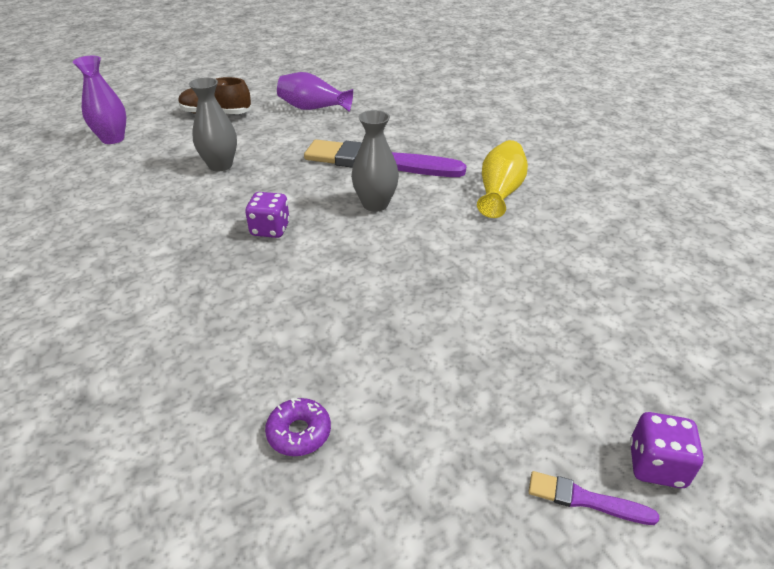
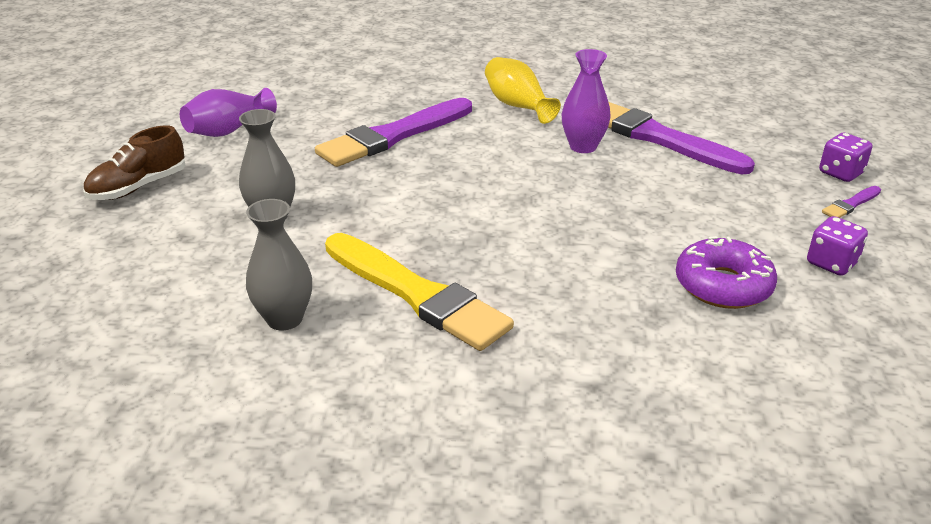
camera: 55 degrees left, 5 degrees down
purple vase [73,56,126,144] -> purple vase moved to [562,49,611,153]
purple dice [245,192,290,238] -> purple dice moved to [807,216,868,276]
purple donut [265,398,331,456] -> purple donut [676,236,777,309], size x1.76
grey vase [351,110,399,212] -> grey vase moved to [246,199,312,330]
none -> yellow brush [325,233,514,351]
none -> purple brush [608,102,755,174]

